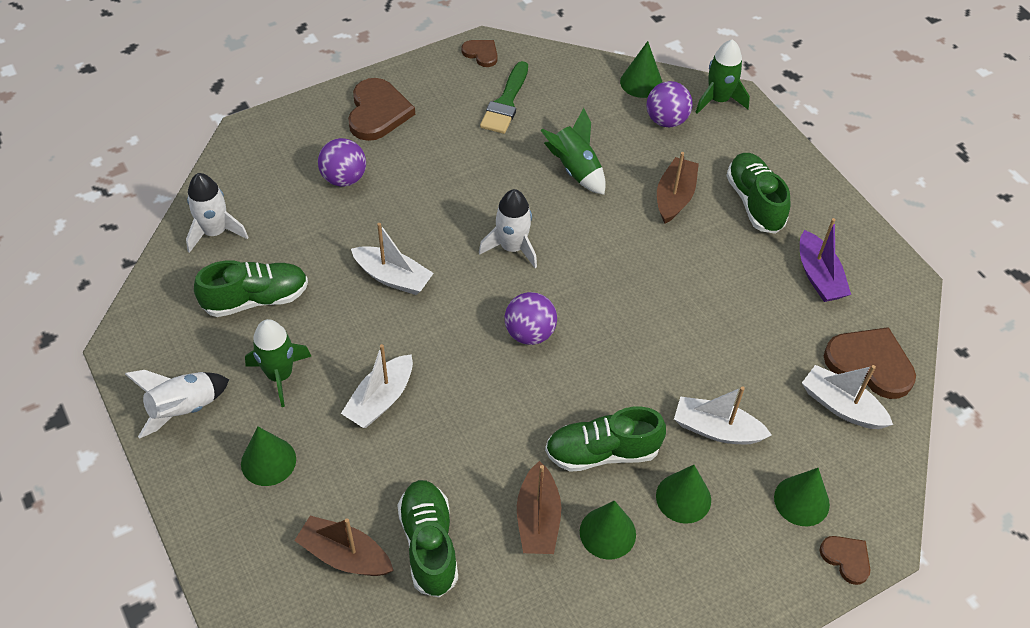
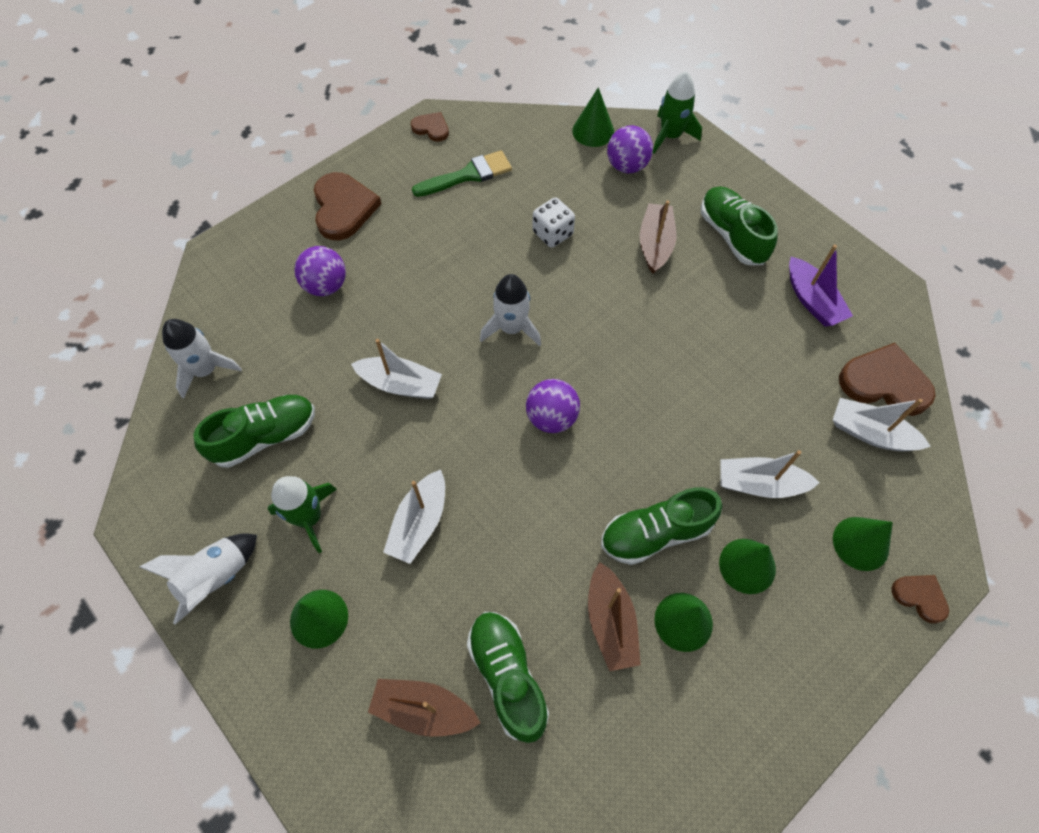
camera: 10 degrees left, 10 degrees up
green brush [480,61,528,134] -> green brush turned 120 degrees counterclockwise [412,150,512,197]
green rocket [540,108,606,195] -> white dice [532,197,575,248]

